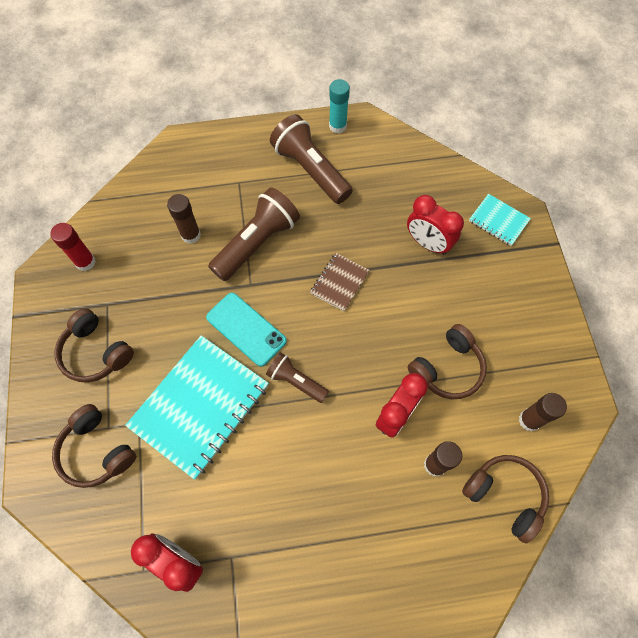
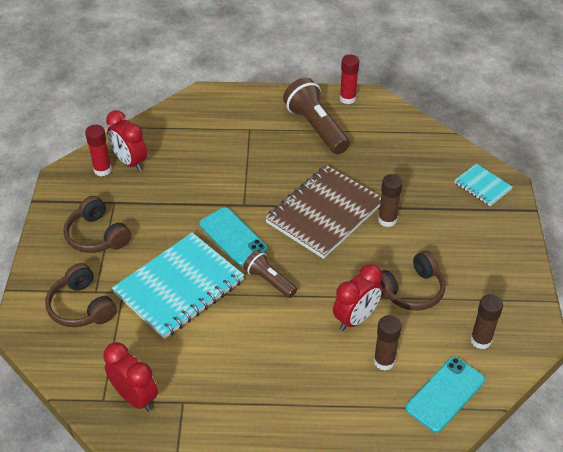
camera: 10 degrees right, 20 degrees down
brown glue stick [167,194,201,244] -> brown glue stick moved to [378,174,403,227]
brown flashlight [208,187,300,281] -> none
brown notebook [310,253,370,311] -> brown notebook [265,165,381,259], size x2.06
turquoise glue stick [329,79,350,133] -> red glue stick [340,54,359,104]
red clock [407,195,464,255] -> red clock moved to [106,110,147,172]
brown headphones [462,455,549,543] -> turquoise phone [405,357,485,433]

